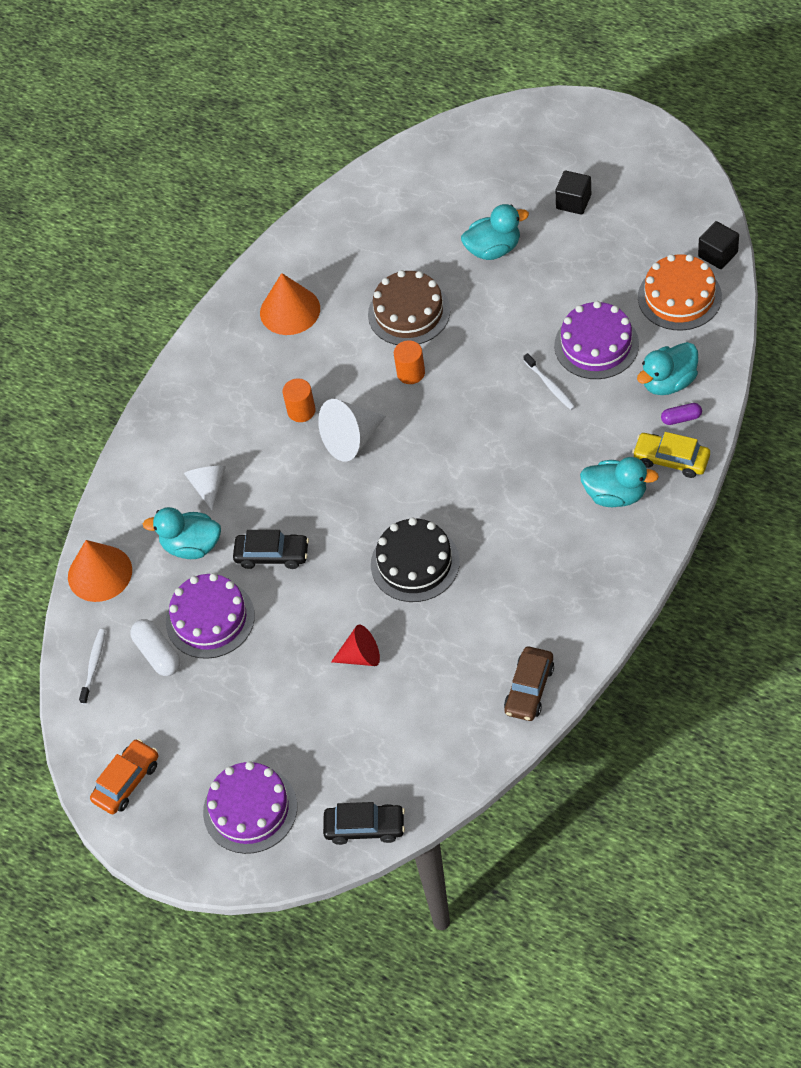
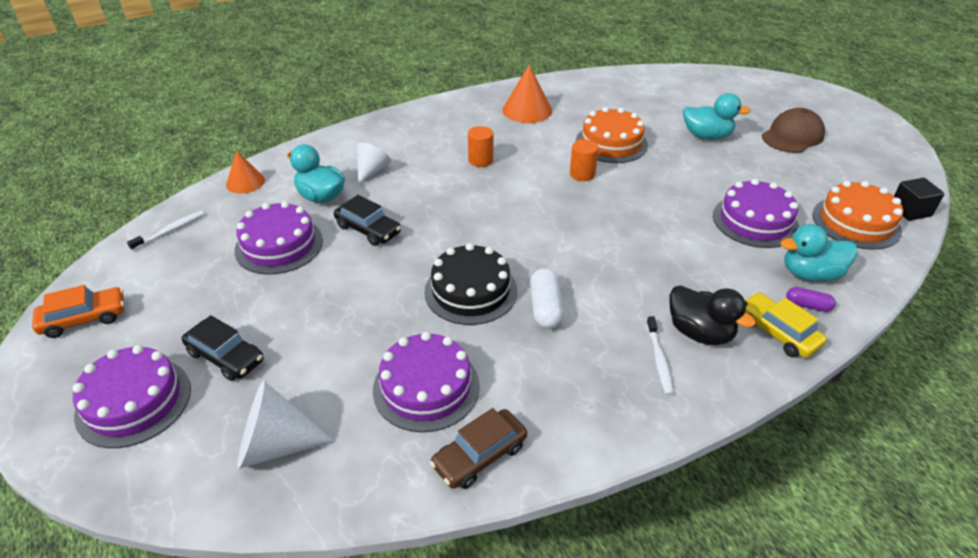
camera: 25 degrees right, 15 degrees down
orange cone [68,540,132,602] -> orange cone [226,151,265,194], size x0.66
white capsule [130,619,180,676] -> white capsule moved to [530,268,564,329]
white cone [318,399,386,462] -> white cone moved to [237,380,335,469]
black car [323,802,405,845] -> black car moved to [182,315,264,381]
red cone [331,625,380,666] -> none
brown cake [368,270,450,345] -> orange cake [576,107,648,163]
white toothbrush [523,353,576,410] -> white toothbrush moved to [646,316,674,395]
black cube [555,171,591,215] -> brown cap [762,108,825,153]
turquoise duck [580,457,659,507] -> black duck [669,285,756,345]
none -> purple cake [373,332,480,432]

